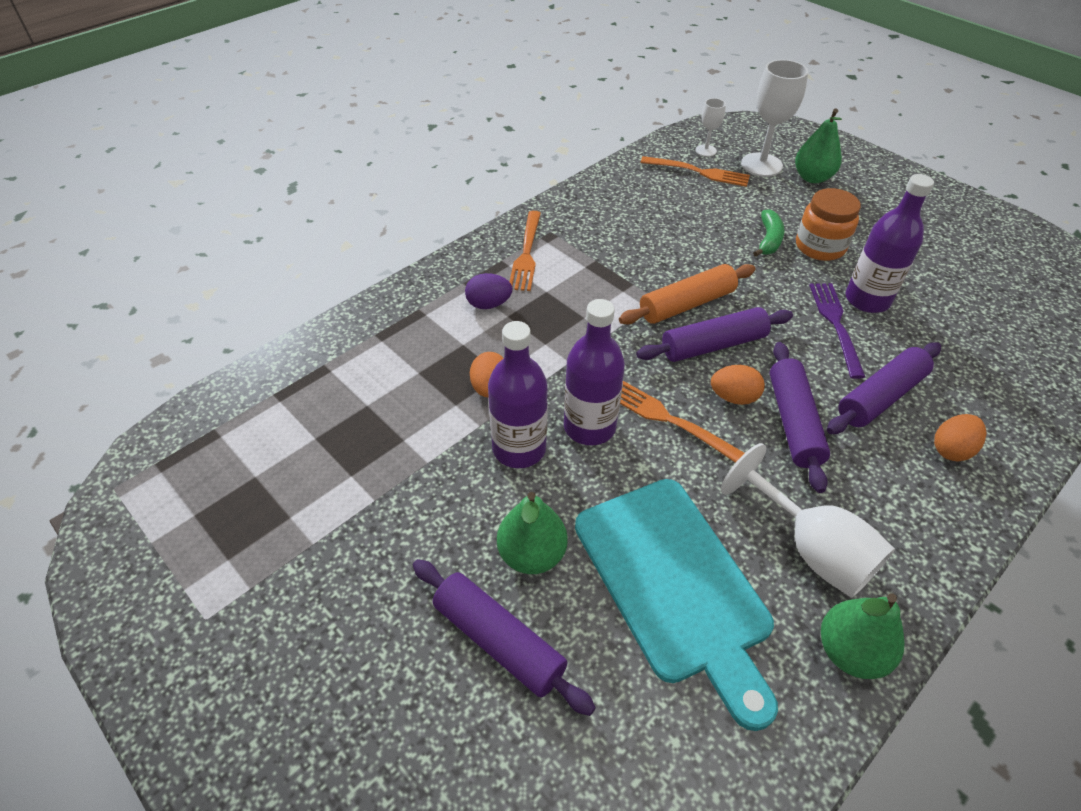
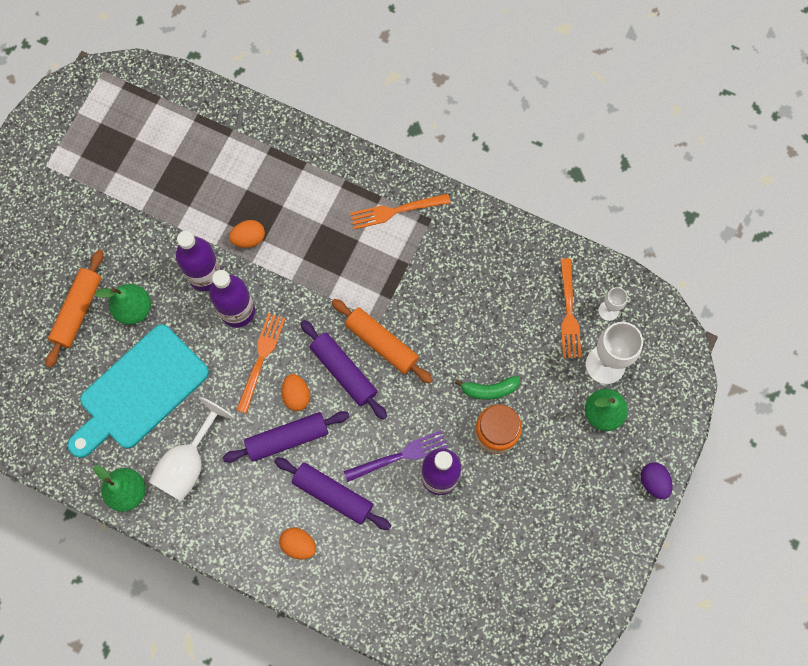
camera: 70 degrees right, 25 degrees up
purple rolling pin [413,559,596,716] -> orange rolling pin [46,250,104,368]
purple egg [465,273,512,309] -> purple egg moved to [641,462,673,499]

